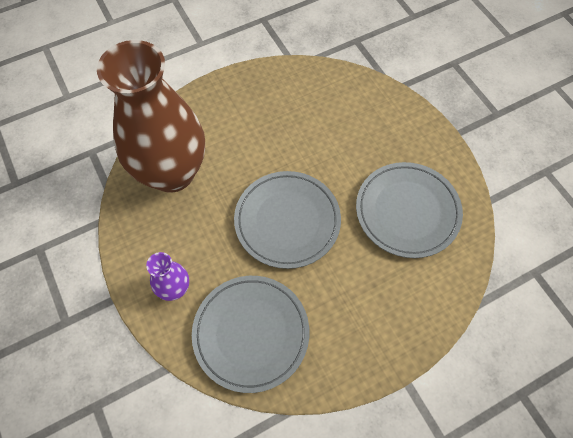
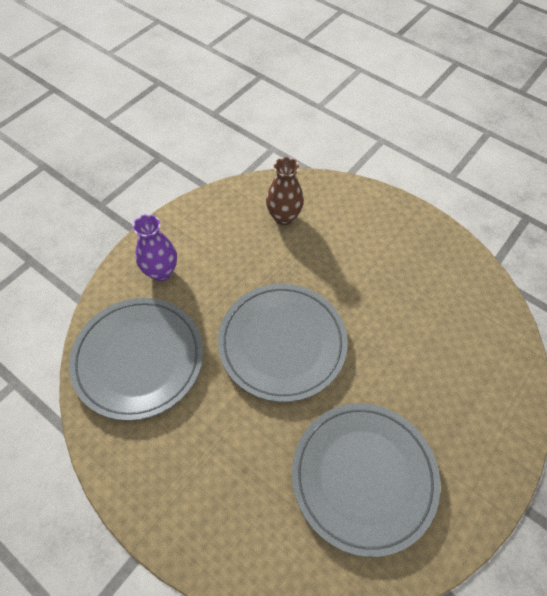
camera: 65 degrees right, 5 degrees down
brown vase [97,40,205,193] -> brown vase [266,157,304,225], size x0.41

